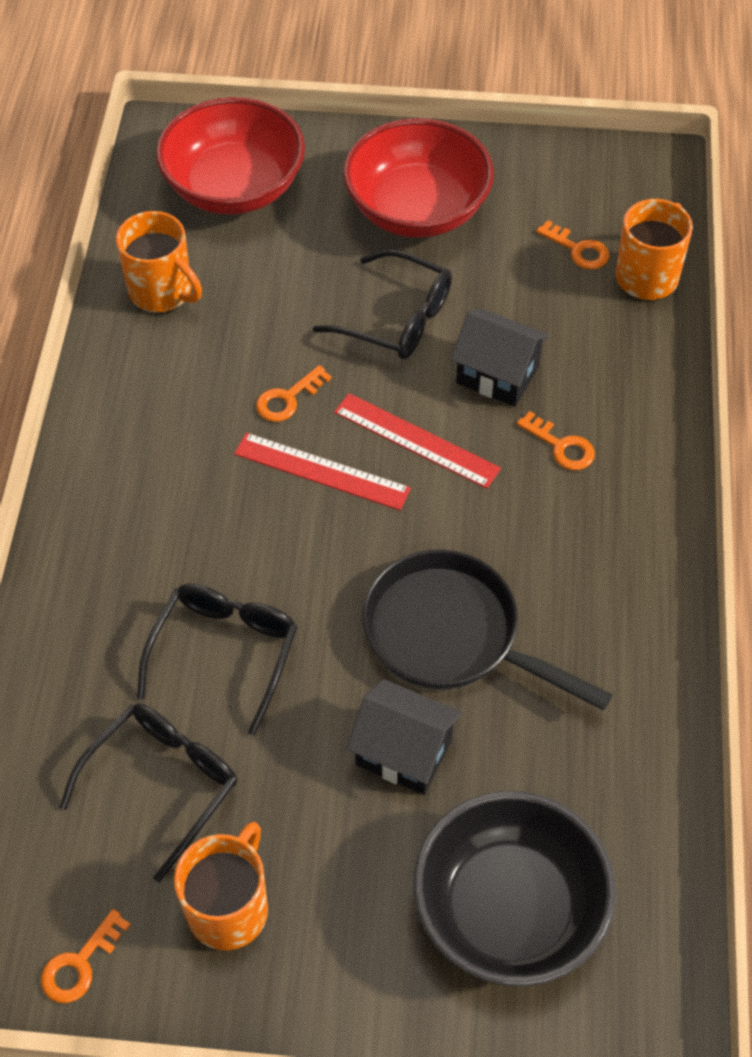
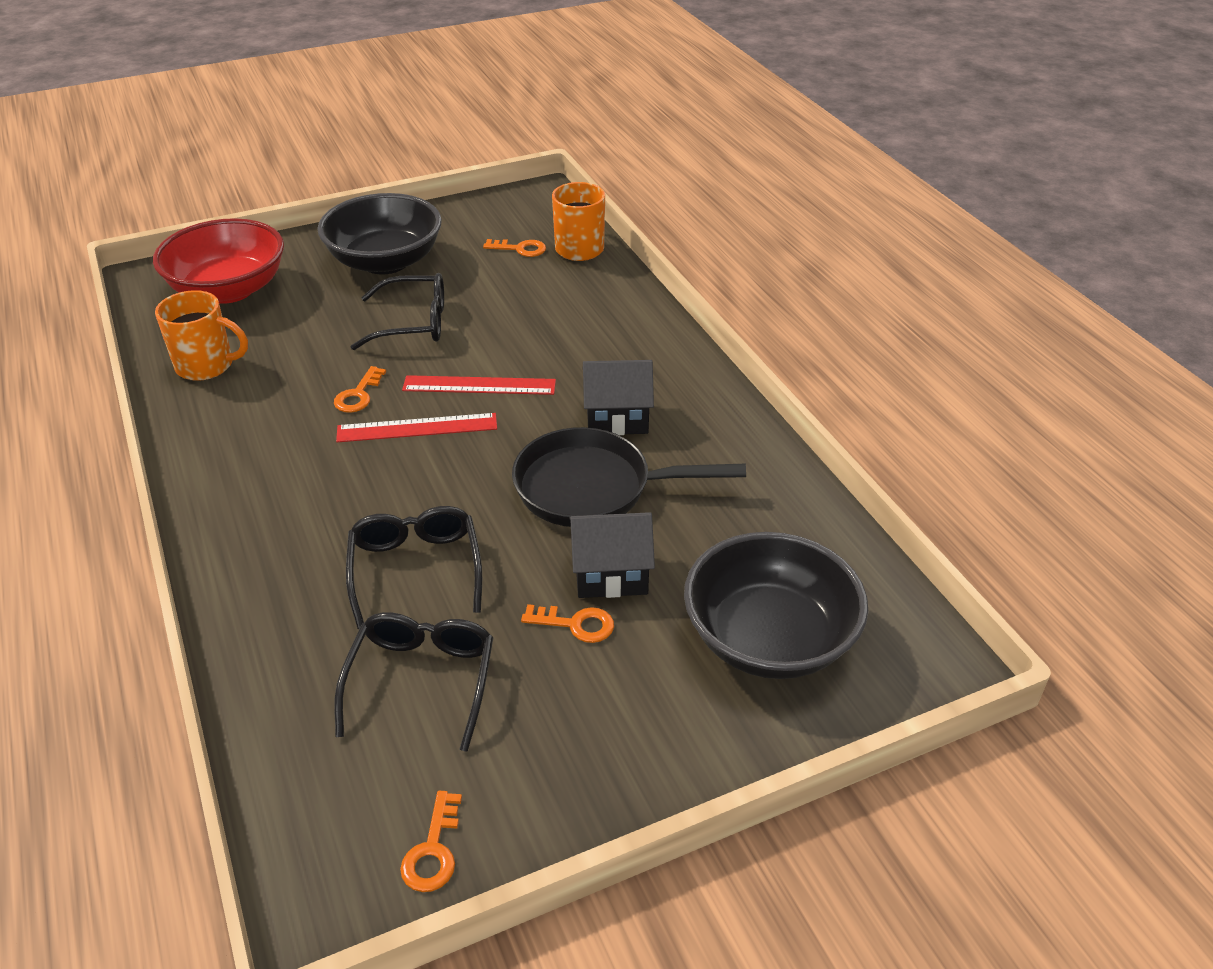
camera: 30 degrees left, 15 degrees down
orange mug [174,822,268,950] -> none
red bowl [343,118,494,238] -> black bowl [318,193,442,274]
black house [451,309,550,407] -> black house moved to [583,360,654,435]
orange key [517,411,595,470] -> orange key moved to [521,604,614,643]

